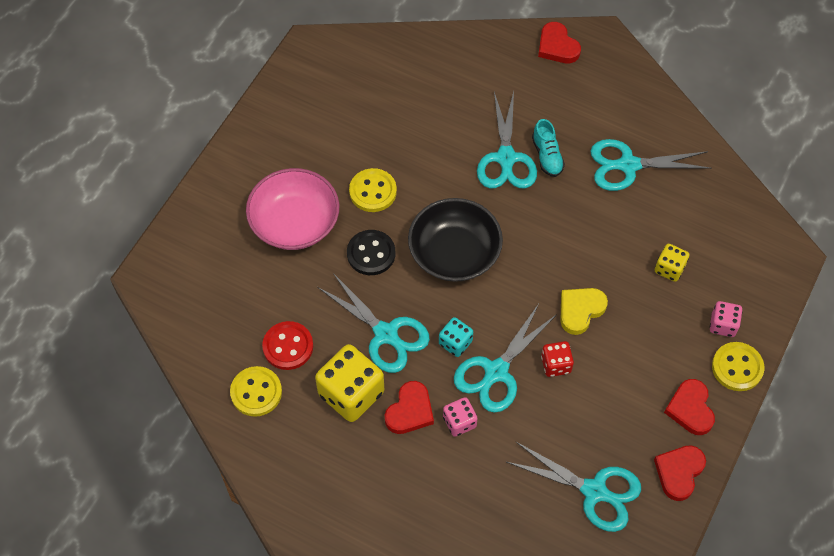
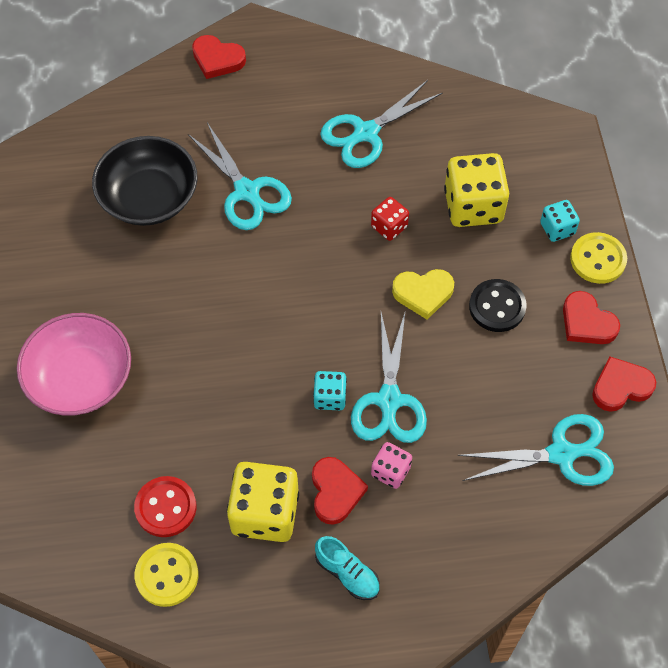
camera: 35 degrees left, 0 degrees up
turquoise scissors [317,273,430,373] -> none
black button [347,230,395,275] -> black button moved to [469,279,527,332]
yellow button [349,168,397,212] -> none
black bowl [408,198,503,282] -> black bowl moved to [92,136,198,226]
turquoise shoe [532,119,565,177] -> turquoise shoe moved to [315,536,380,600]
red dice [541,341,574,377] -> red dice moved to [371,197,409,241]
yellow heart [560,288,608,335] -> yellow heart turned 105 degrees counterclockwise [392,269,454,319]
red heart [654,445,706,501] -> red heart turned 75 degrees clockwise [592,356,656,412]
yellow dice [655,244,689,282] -> yellow dice [444,153,509,227], size x1.90
pink dice [710,301,742,337] -> turquoise dice [540,200,580,242]

